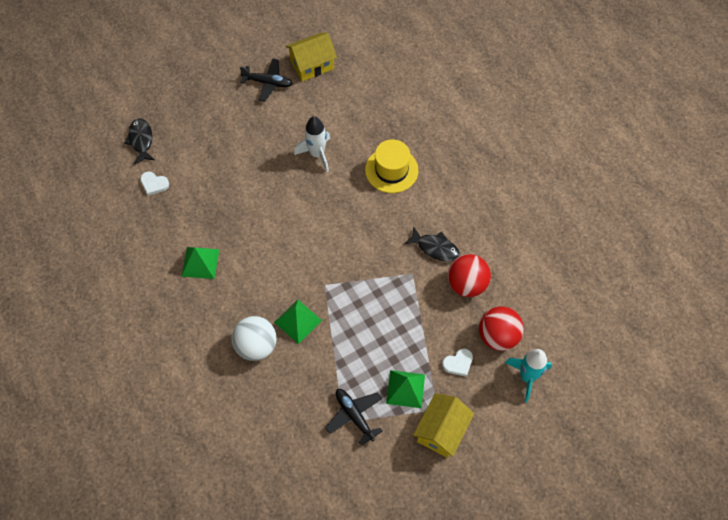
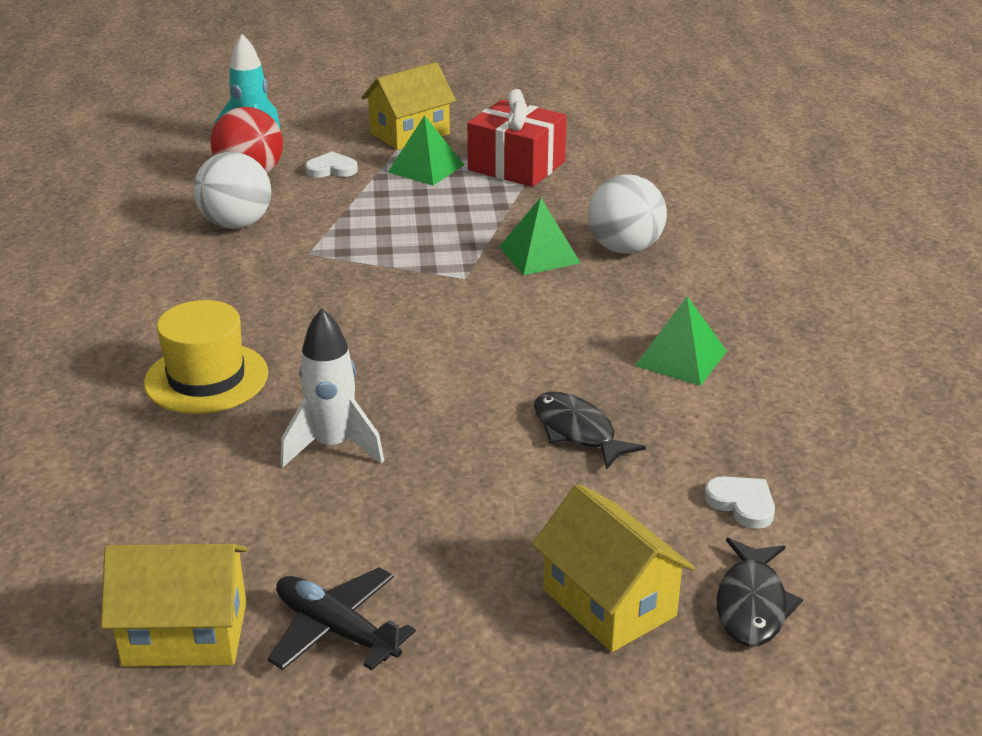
camera: 155 degrees left, 30 degrees down
black plane [325,389,382,446] -> red gift [467,89,567,187]
black fish [404,226,460,262] -> black fish moved to [534,392,646,470]
red ball [448,254,491,297] -> white ball [193,152,271,229]
none -> yellow house [532,484,695,652]

